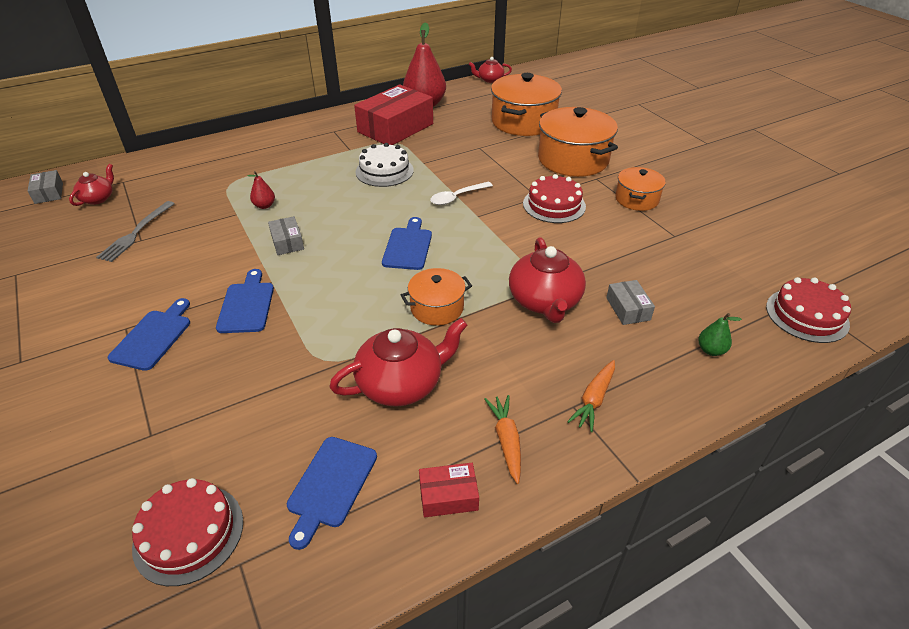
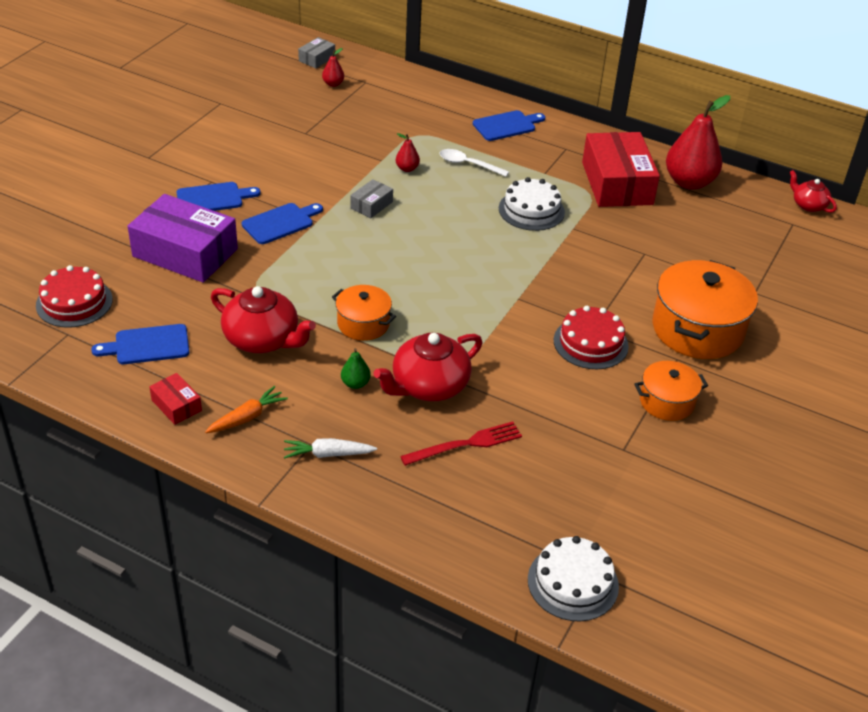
camera: 55 degrees right, 0 degrees up
red teapot [69,164,114,206] -> red pear [322,48,344,87]
grey fork [96,201,175,262] -> none
red box [354,84,433,145] -> red box turned 75 degrees clockwise [582,132,660,207]
blue cutting board [382,217,432,270] -> blue cutting board moved to [473,110,546,141]
white spoon [430,182,493,205] -> white spoon moved to [439,149,509,177]
orange pot [491,73,562,136] -> none
orange carrot [567,360,615,432] -> white carrot [284,438,377,459]
grey box [606,280,655,325] -> red fork [400,421,522,466]
green pear [698,313,742,356] -> green pear moved to [341,348,371,389]
red cake [766,277,851,343] -> white cake [528,536,619,622]
none -> purple box [128,194,238,283]

